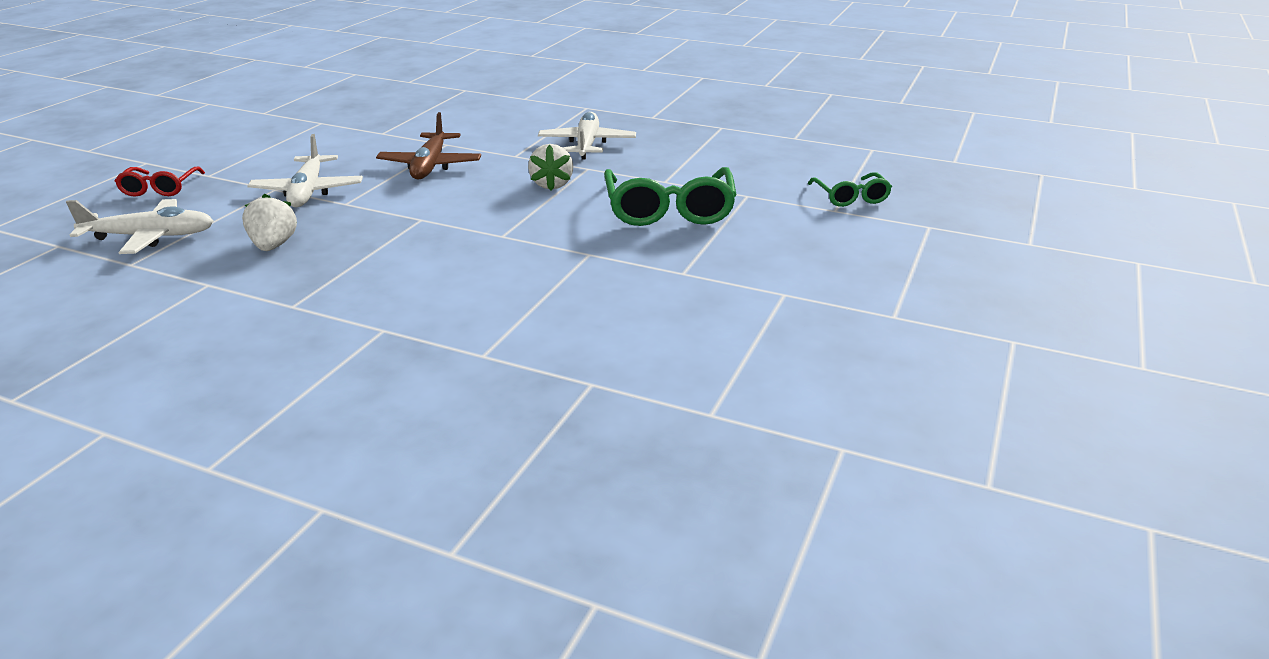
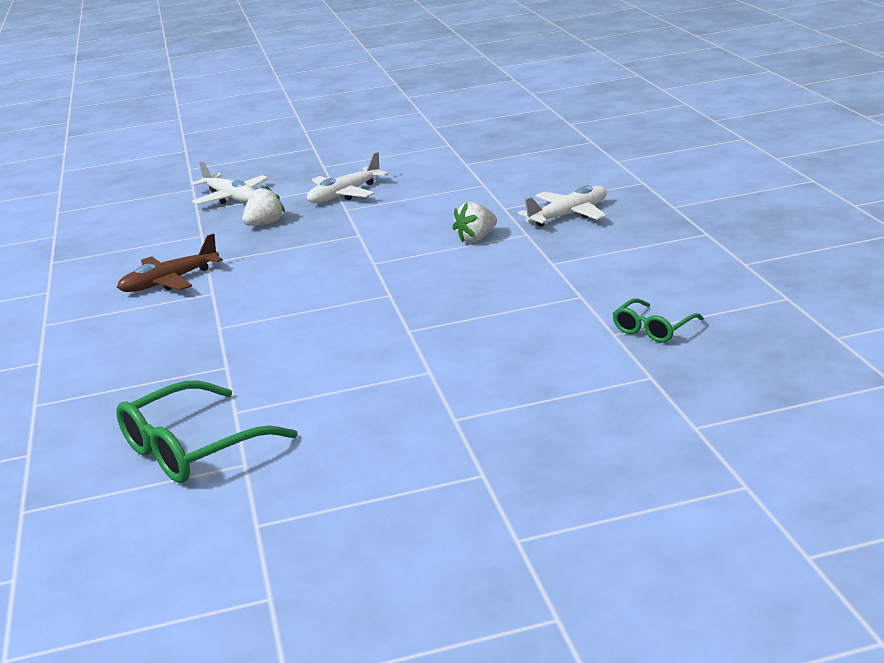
camera: 55 degrees right, 5 degrees down
red glasses [115,167,205,197] -> none
brown plane [376,112,481,180] -> brown plane moved to [117,233,223,292]
green glasses [604,167,737,226] -> green glasses moved to [116,381,298,483]

